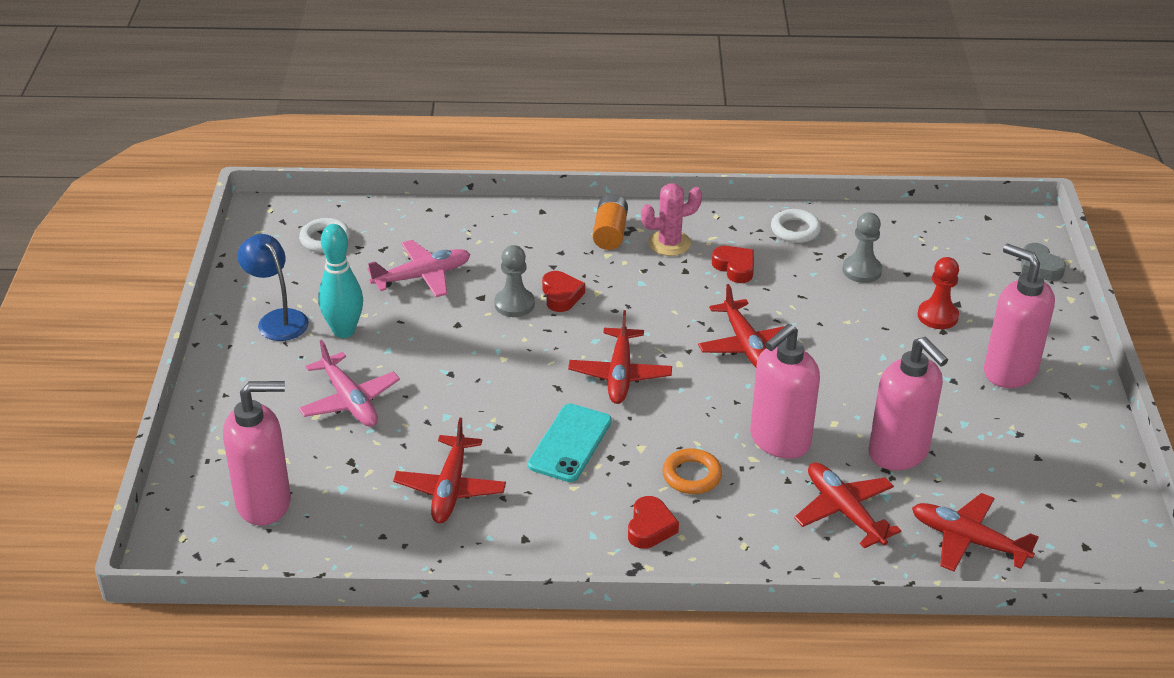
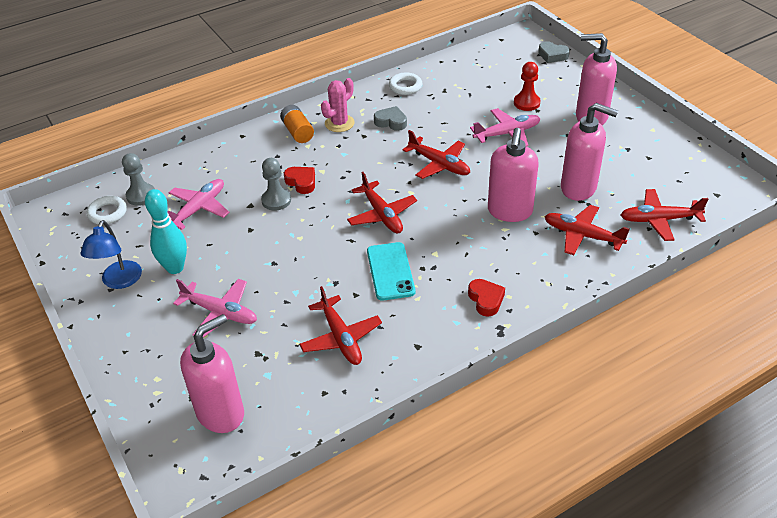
camera: 30 degrees left, 5 degrees up
blue lamp [237,234,309,341] -> blue lamp turned 105 degrees counterclockwise [80,220,142,289]
orange ring [662,448,722,494] -> none
red heart [712,246,754,283] -> grey heart [374,106,407,131]
grey pawn [842,212,882,283] -> grey pawn moved to [122,153,155,206]
none -> pink plane [470,108,541,147]

